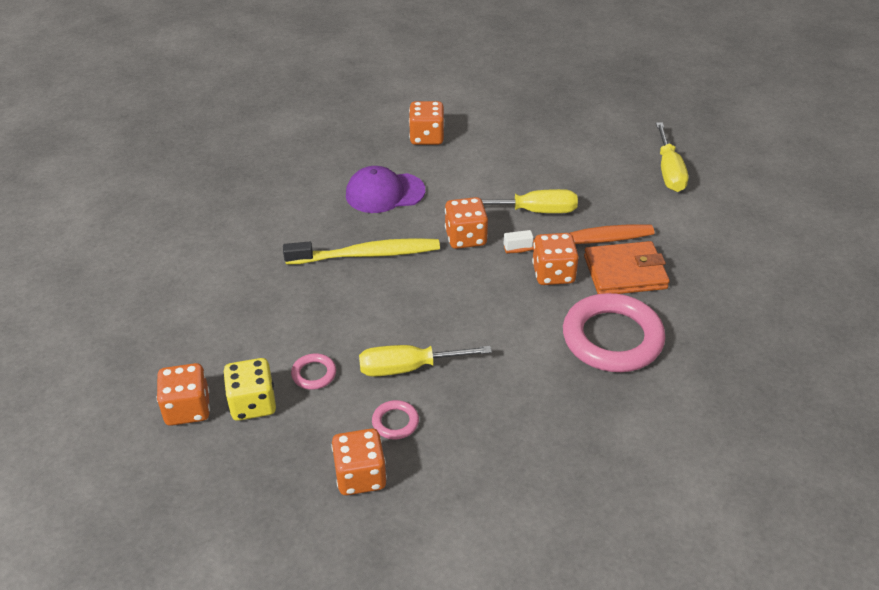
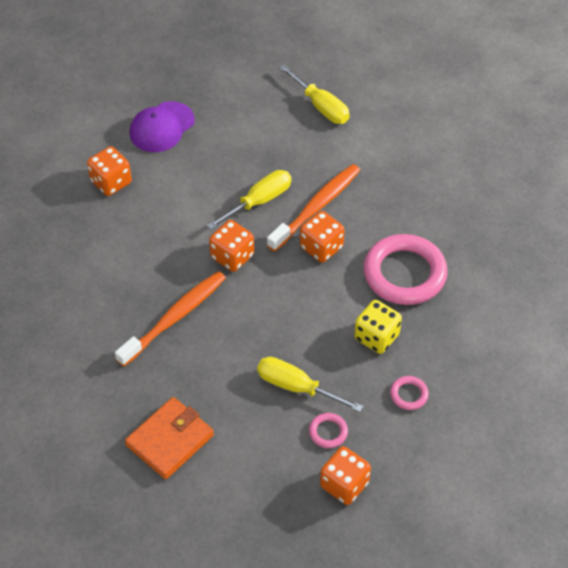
camera: 40 degrees left, 10 degrees up
orange dice [157,363,210,426] -> none
yellow dice [223,358,276,421] -> yellow dice moved to [354,300,402,354]
yellow toothbrush [283,238,440,265] -> orange toothbrush [115,271,226,367]
pink ring [291,353,336,390] -> pink ring moved to [390,376,429,410]
purple cap [346,166,425,213] -> purple cap moved to [130,101,195,152]
yellow screwdriver [359,345,492,377] -> yellow screwdriver turned 75 degrees clockwise [257,357,363,412]
orange wallet [584,241,670,294] -> orange wallet moved to [125,397,214,479]

